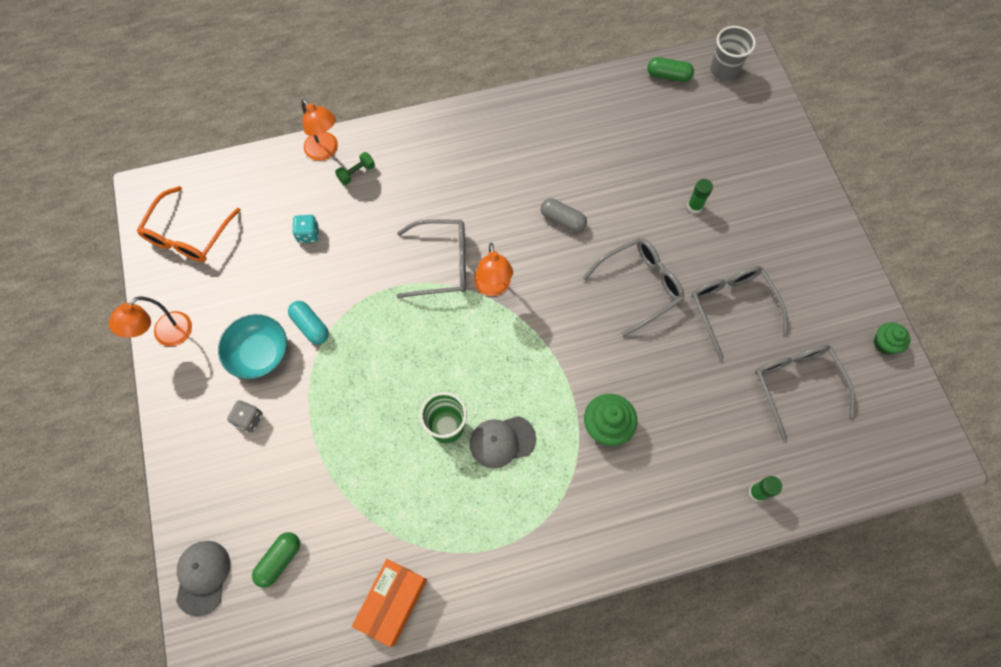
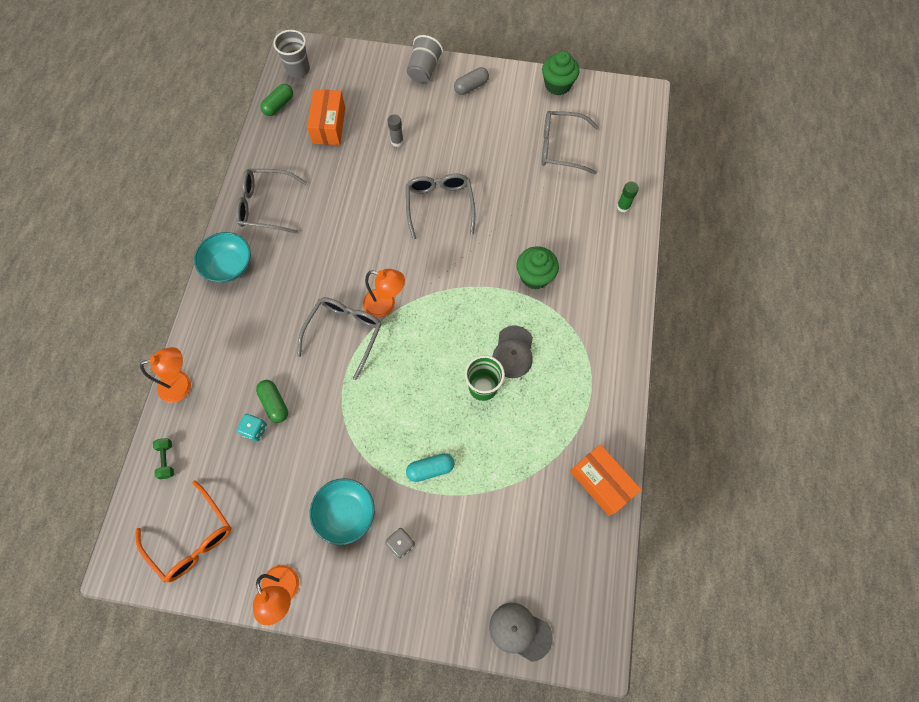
camera: 65 degrees left, 0 degrees up
green capsule [252,532,300,588] -> green capsule moved to [256,380,288,423]
turquoise capsule [288,301,329,344] -> turquoise capsule moved to [406,453,455,482]
green dumbbell [335,152,375,185] -> green dumbbell moved to [153,438,174,479]
grey capsule [541,198,587,232] -> grey capsule moved to [454,67,489,95]
green glue stick [687,179,713,213] -> grey glue stick [387,114,404,147]
grey glasses [691,266,788,359] -> grey glasses moved to [235,169,307,234]
green cupcake [874,322,910,354] -> green cupcake [542,51,580,95], size x1.55
none -> turquoise bowl [194,232,251,283]
none -> orange box [307,90,345,145]
none -> grey cup [407,35,443,83]

